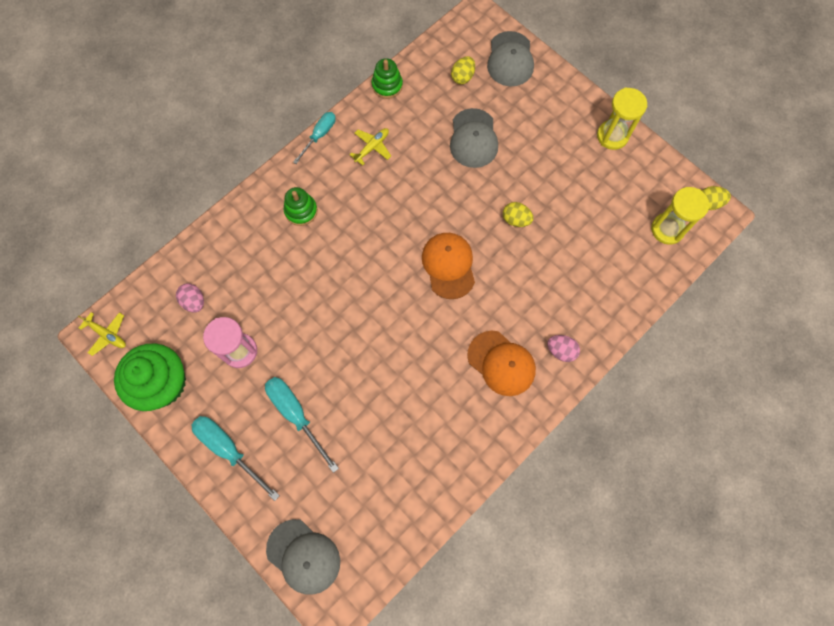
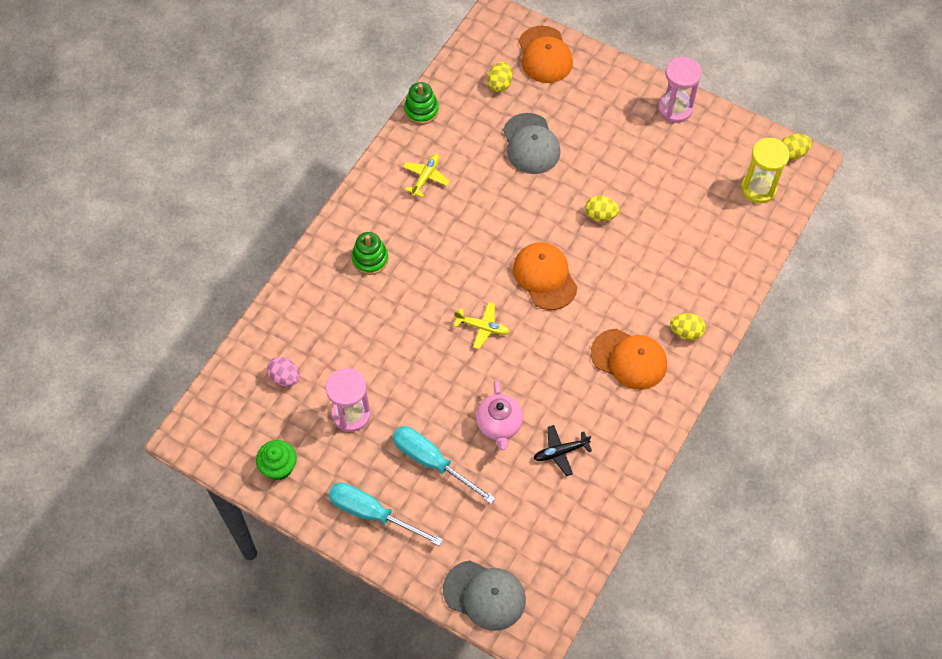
camera: 15 degrees left, 10 degrees down
yellow plane [78,312,126,356] -> yellow plane moved to [454,302,510,349]
green cupcake [114,344,186,411] -> green cupcake [256,440,297,480], size x0.55
turquoise screwdriver [293,112,336,164] -> none
grey cap [487,31,534,86] -> orange cap [519,26,573,83]
pink egg [547,335,580,362] -> yellow egg [670,313,706,340]
yellow hourglass [597,88,647,150] -> pink hourglass [658,57,702,123]
none -> pink teapot [476,380,523,450]
none -> black plane [533,425,592,476]

